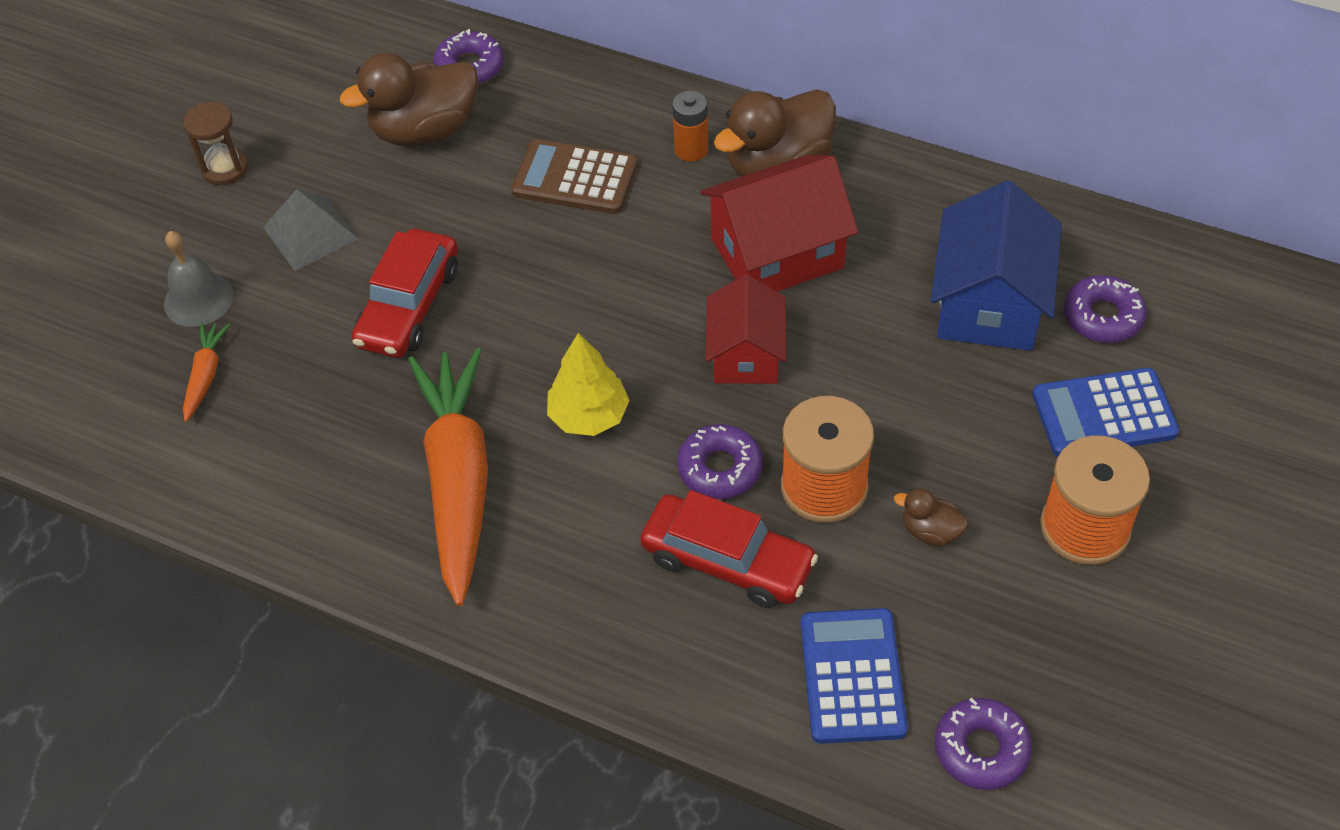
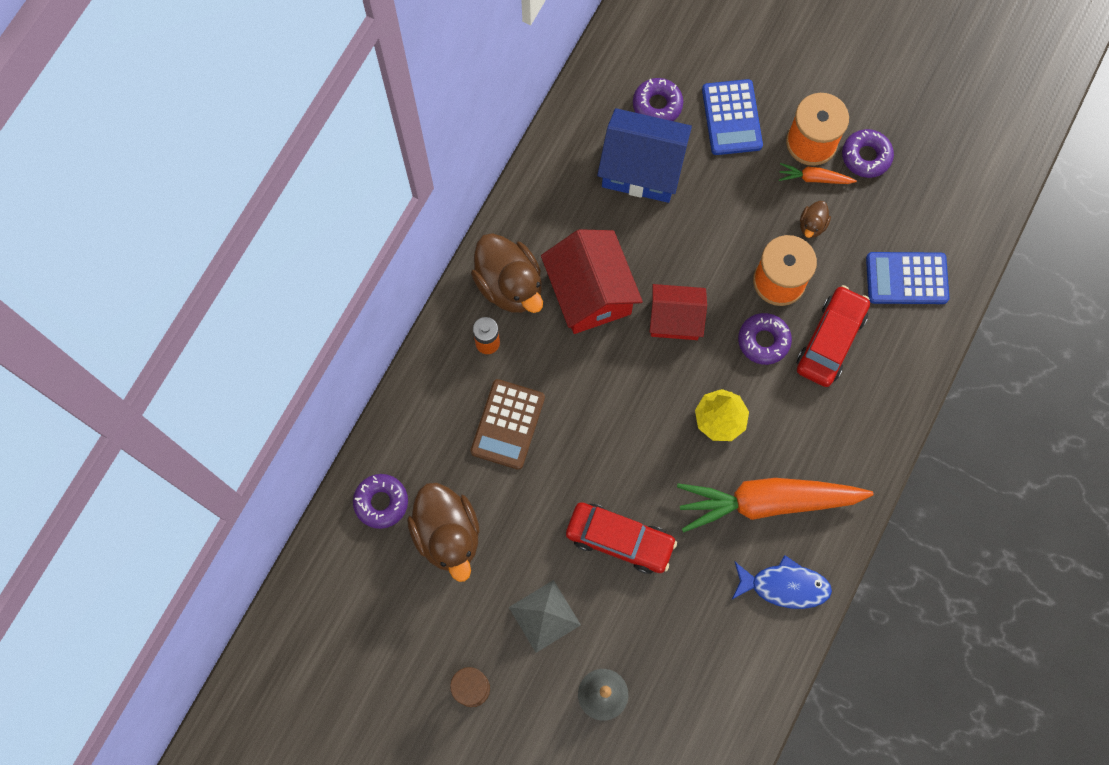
camera: 90 degrees left, 20 degrees up
orange carrot [183,323,230,422] -> orange carrot moved to [779,163,857,184]
purple donut [935,698,1032,790] -> purple donut moved to [842,129,894,178]
none -> blue fish [732,555,832,609]

